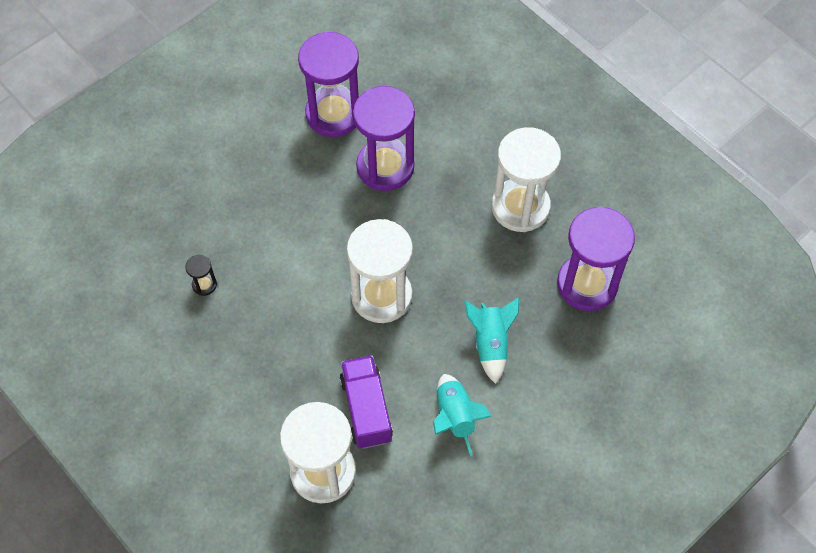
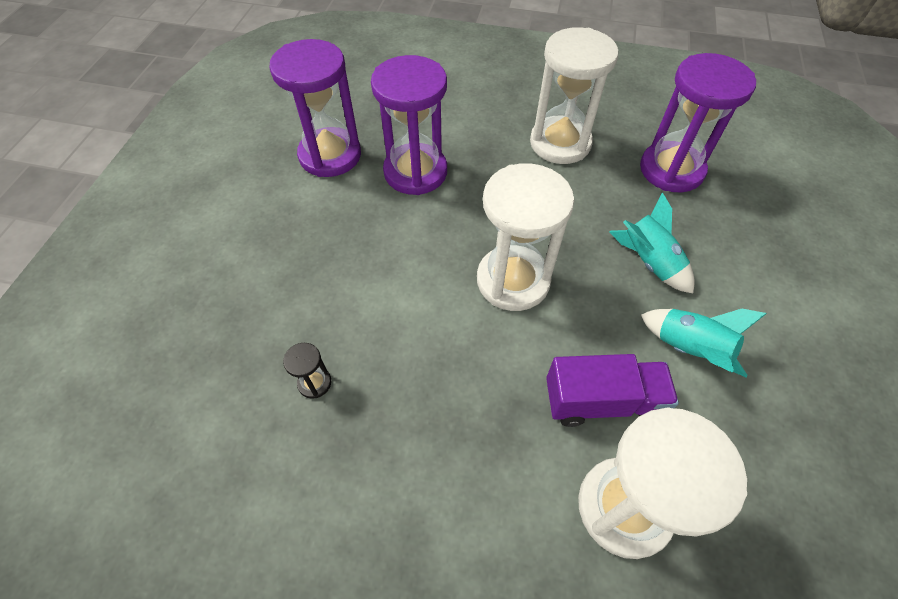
camera: 35 degrees left, 5 degrees down
purple truck [339,355,393,449] -> purple truck turned 135 degrees clockwise [546,354,679,427]

